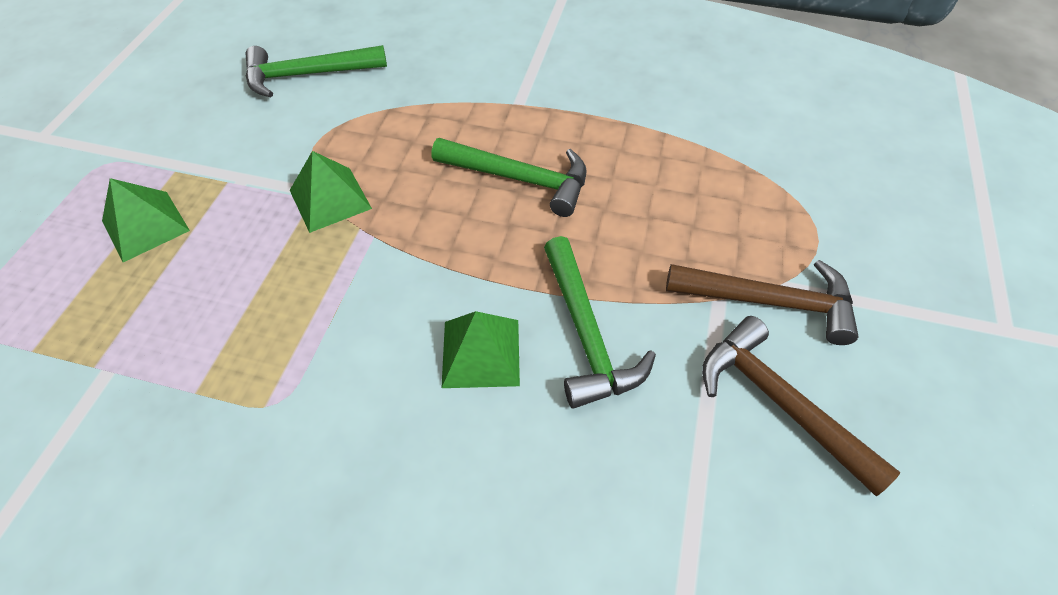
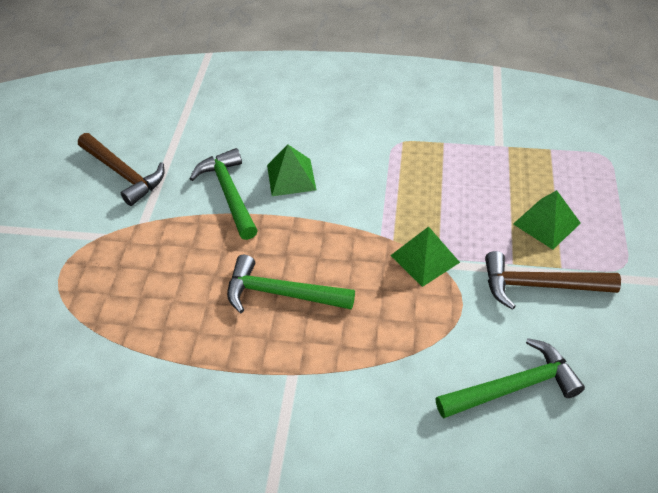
camera: 175 degrees right, 5 degrees down
brown hammer [666,260,858,345] -> brown hammer moved to [485,251,621,310]

